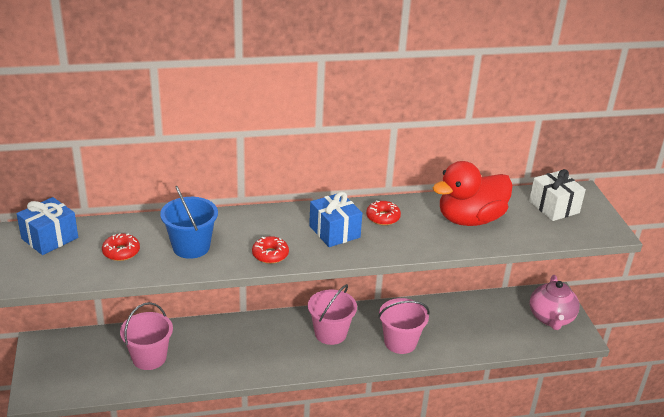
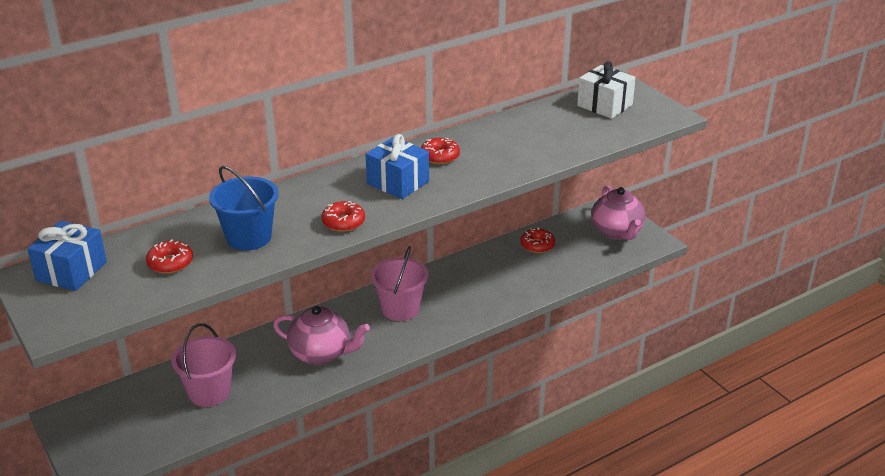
camera: 20 degrees left, 0 degrees up
pink bucket [378,298,430,354] -> none
red duck [433,161,513,226] -> none
none -> pink teapot [273,306,370,365]
none -> red donut [520,227,555,253]

